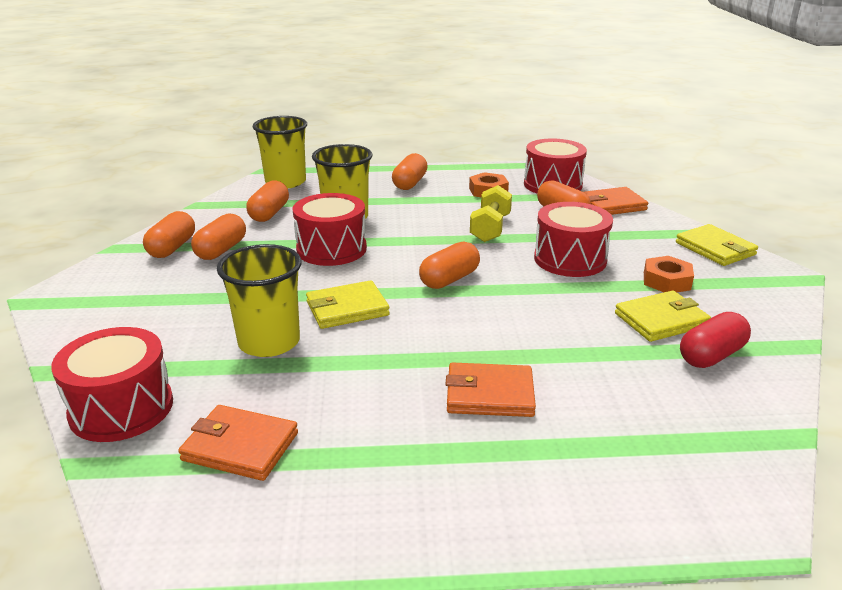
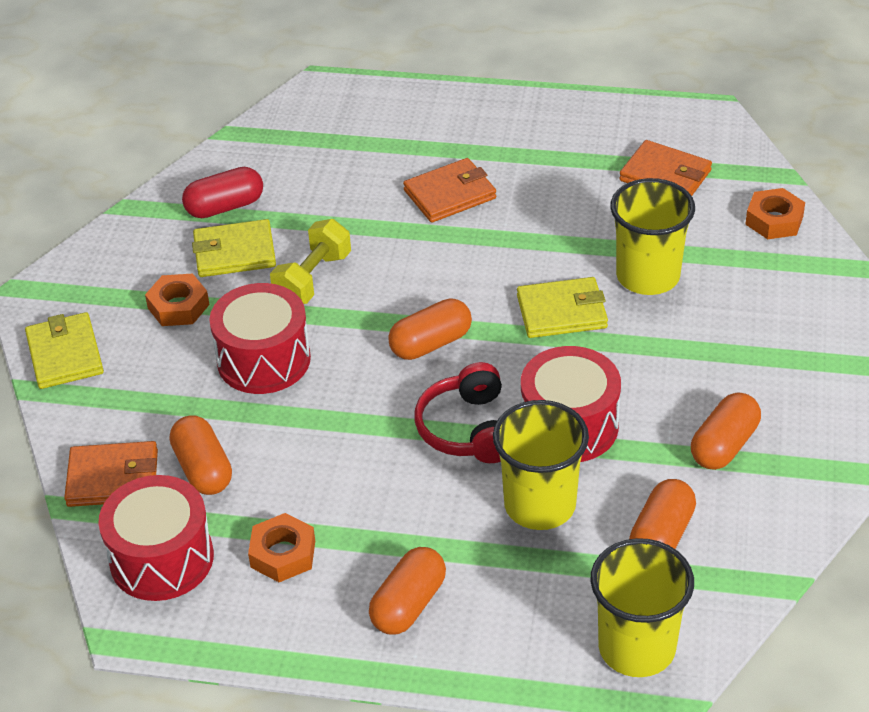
camera: 165 degrees left, 15 degrees up
red drum [51,327,173,442] -> orange nut [745,188,805,239]
orange capsule [143,211,195,258] -> none
orange wallet [446,362,536,417] -> orange wallet turned 45 degrees counterclockwise [403,158,496,223]
yellow dumbbell [470,185,512,242] -> yellow dumbbell moved to [270,219,351,304]
none -> red headphones [415,362,502,463]

